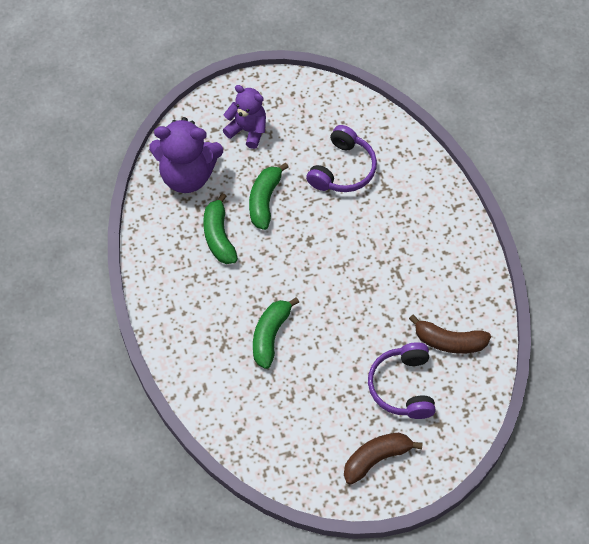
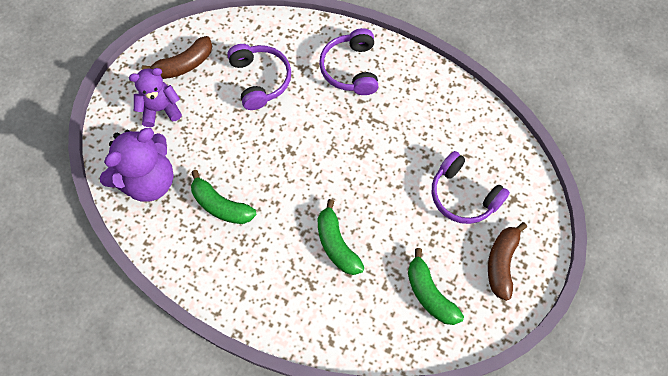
camera: 45 degrees left, 5 degrees up
green banana [249,163,289,230] -> green banana moved to [408,248,464,325]
brown banana [409,315,491,354] -> brown banana moved to [142,36,212,79]
none -> purple headphones [319,28,379,95]

